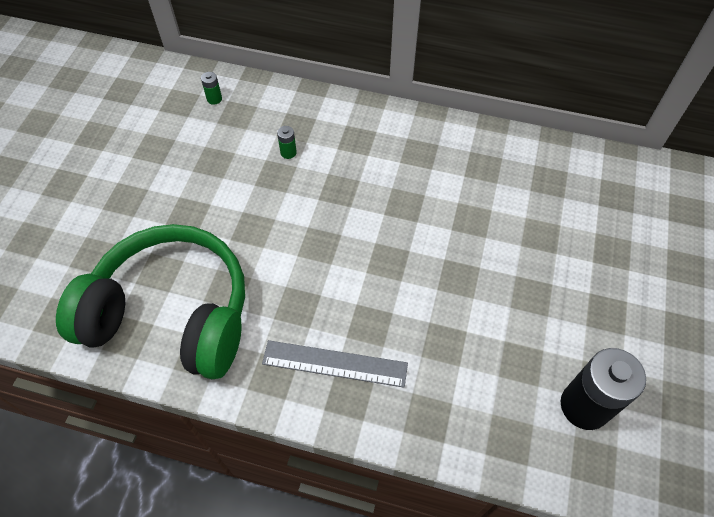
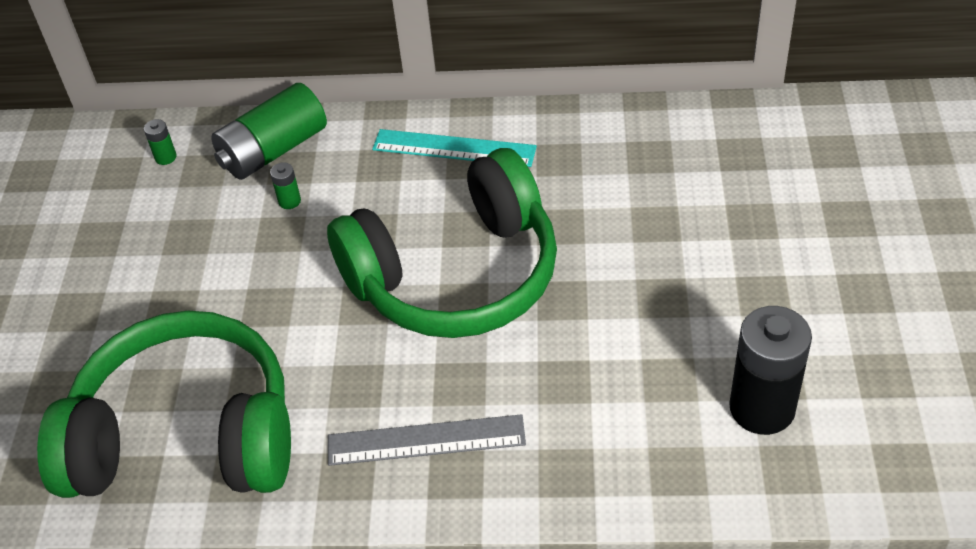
camera: 10 degrees left, 10 degrees down
none -> green battery [211,83,327,180]
none -> green headphones [327,148,557,338]
none -> turquoise ruler [372,129,537,167]

